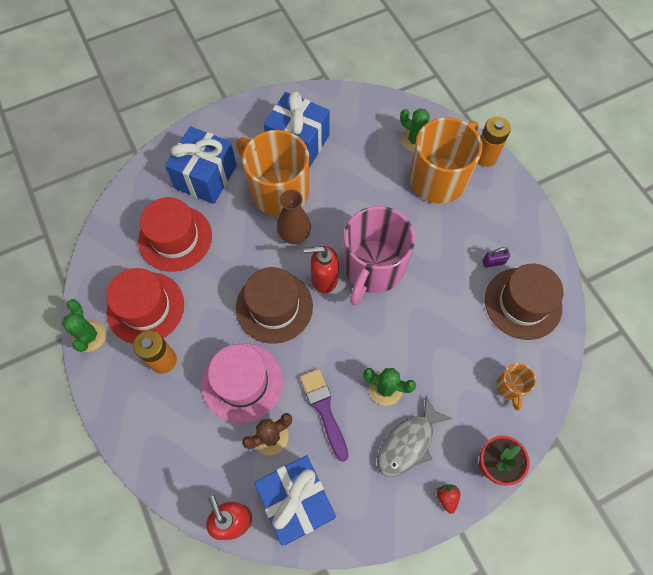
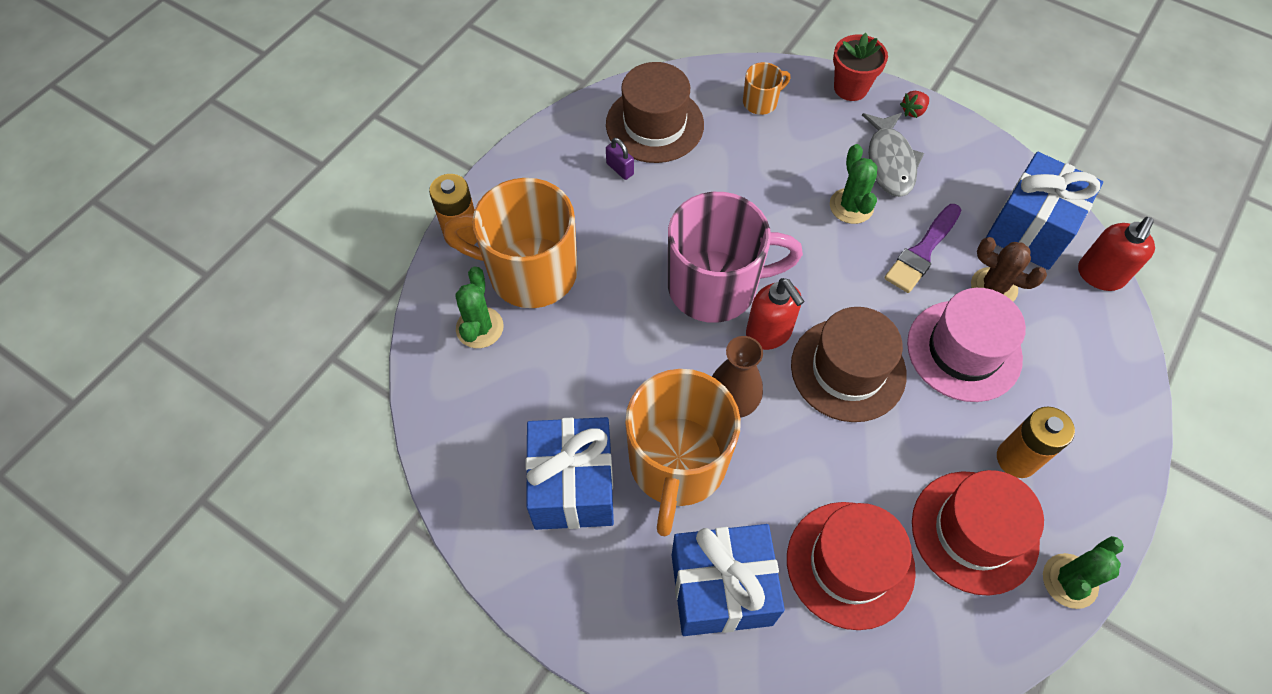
camera: 120 degrees left, 5 degrees down
grey fish [377,396,453,477] -> grey fish turned 75 degrees clockwise [862,113,924,197]

